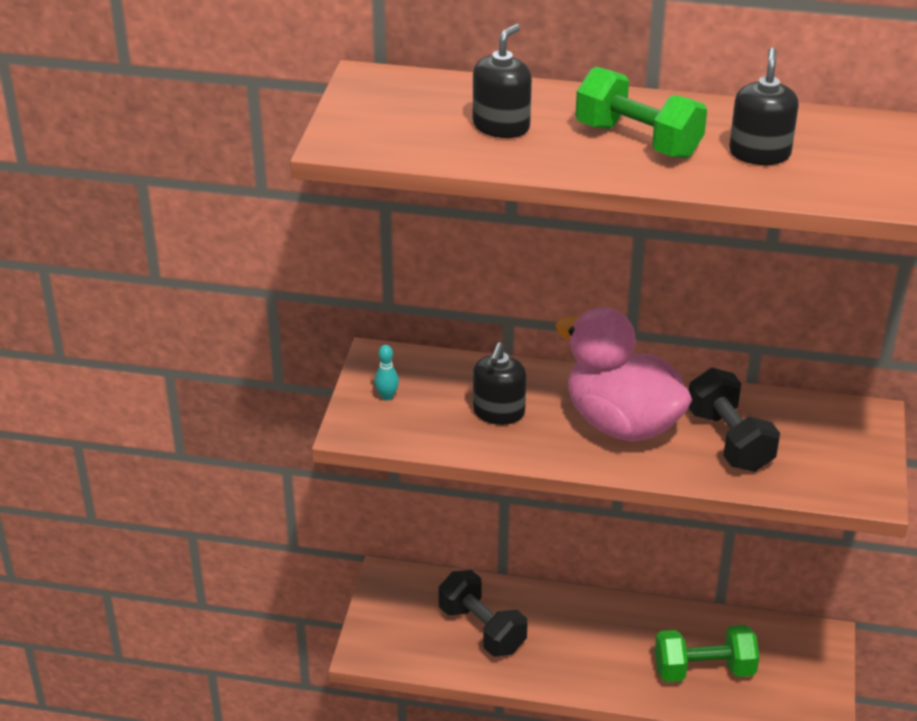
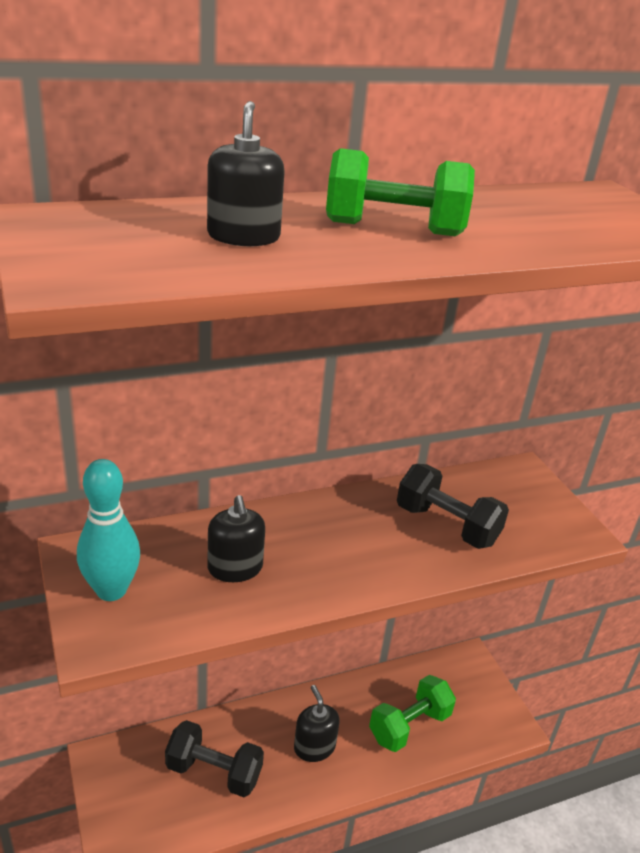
camera: 35 degrees left, 5 degrees down
turquoise bowling pin [375,345,399,400] -> turquoise bowling pin [77,459,140,601], size x2.22
pink duck [555,307,692,442] -> none
black soap dispenser [729,48,799,165] -> black soap dispenser moved to [294,685,340,762]

